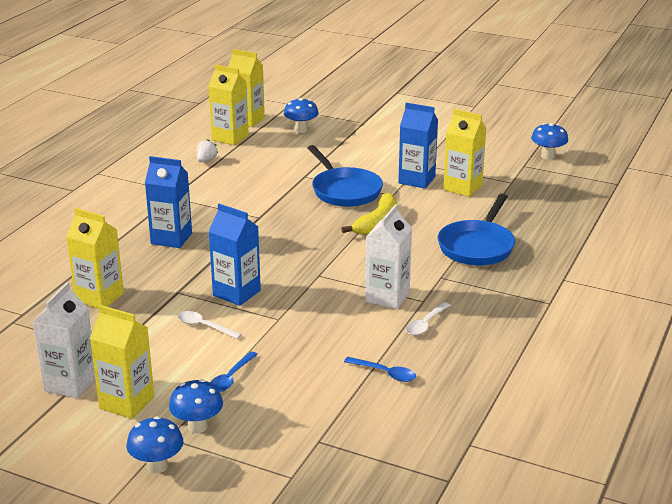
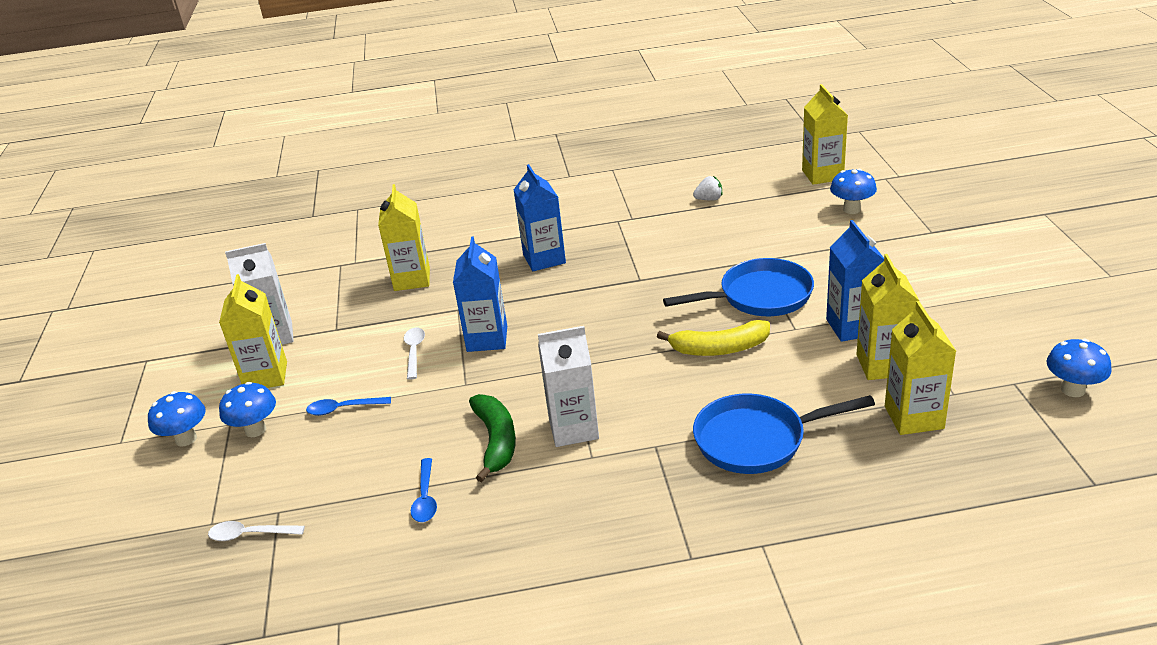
camera: 60 degrees right, 5 degrees up
yellow carton [208,64,249,145] -> yellow carton moved to [885,301,956,435]
blue pan [308,145,383,207] -> blue pan turned 135 degrees counterclockwise [663,258,814,316]
white spoon [406,302,450,335] -> white spoon moved to [208,521,305,541]
none -> green banana [469,394,516,482]

